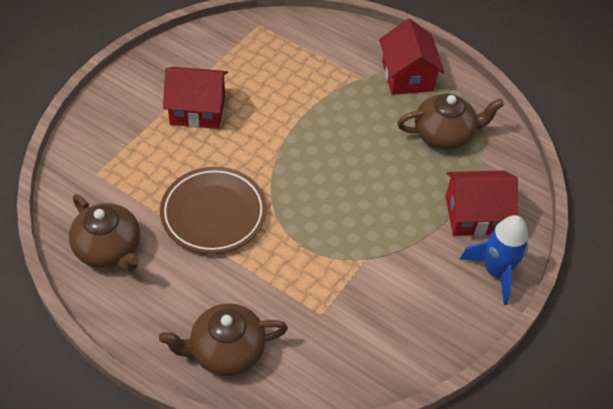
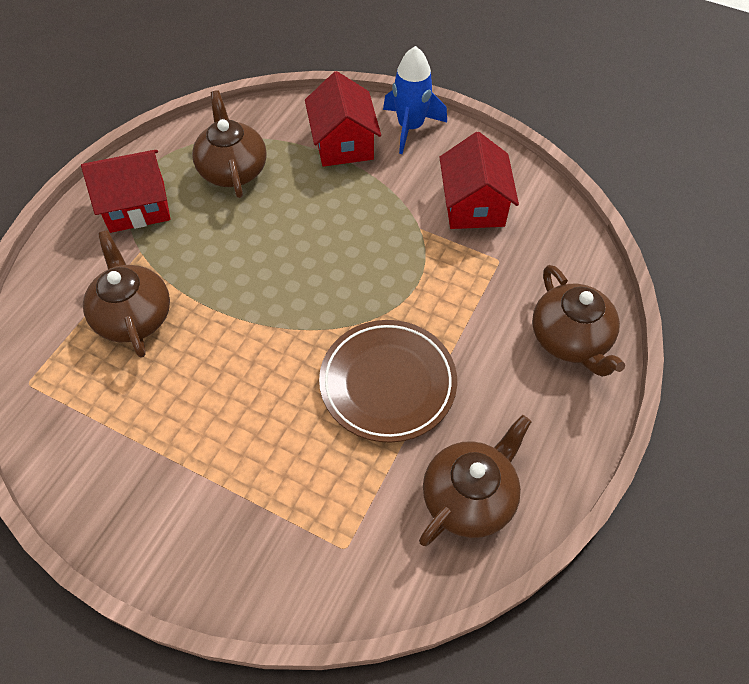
camera: 95 degrees left, 5 degrees up
red house [163,67,228,129] -> red house moved to [439,132,519,229]
none -> brown teapot [83,230,170,358]

